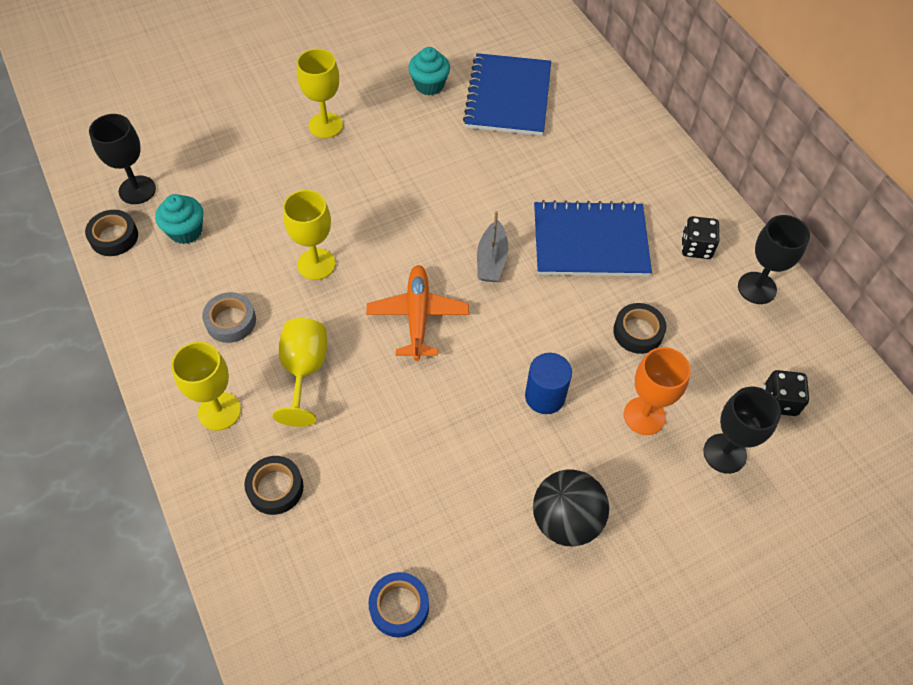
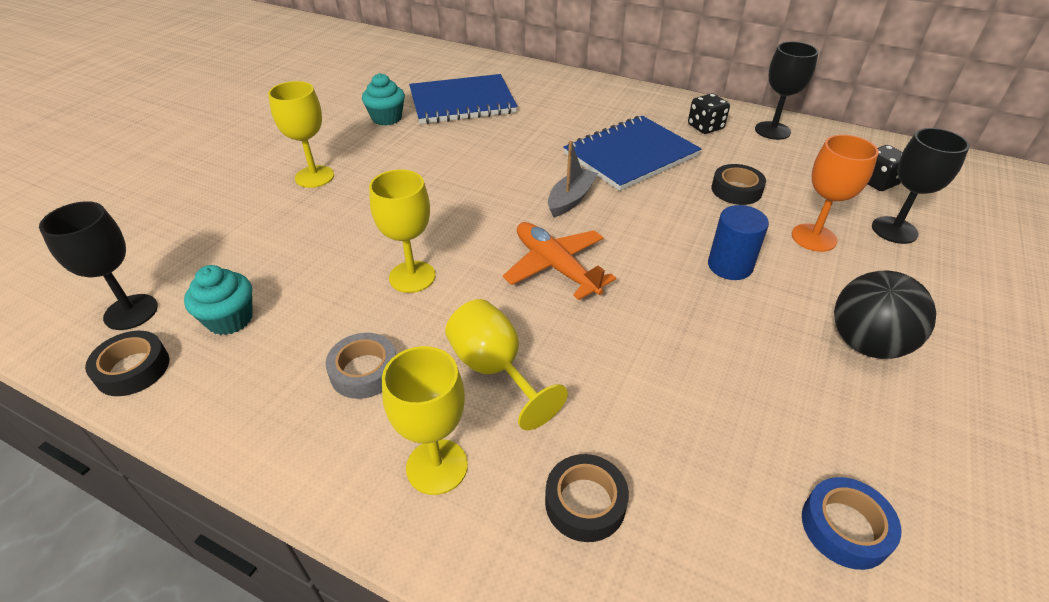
camera: 35 degrees left, 15 degrees down
blue notebook [463,53,551,136] -> blue notebook turned 75 degrees counterclockwise [409,74,517,124]
grey boat [477,211,508,282] -> grey boat turned 120 degrees counterclockwise [548,141,598,217]

